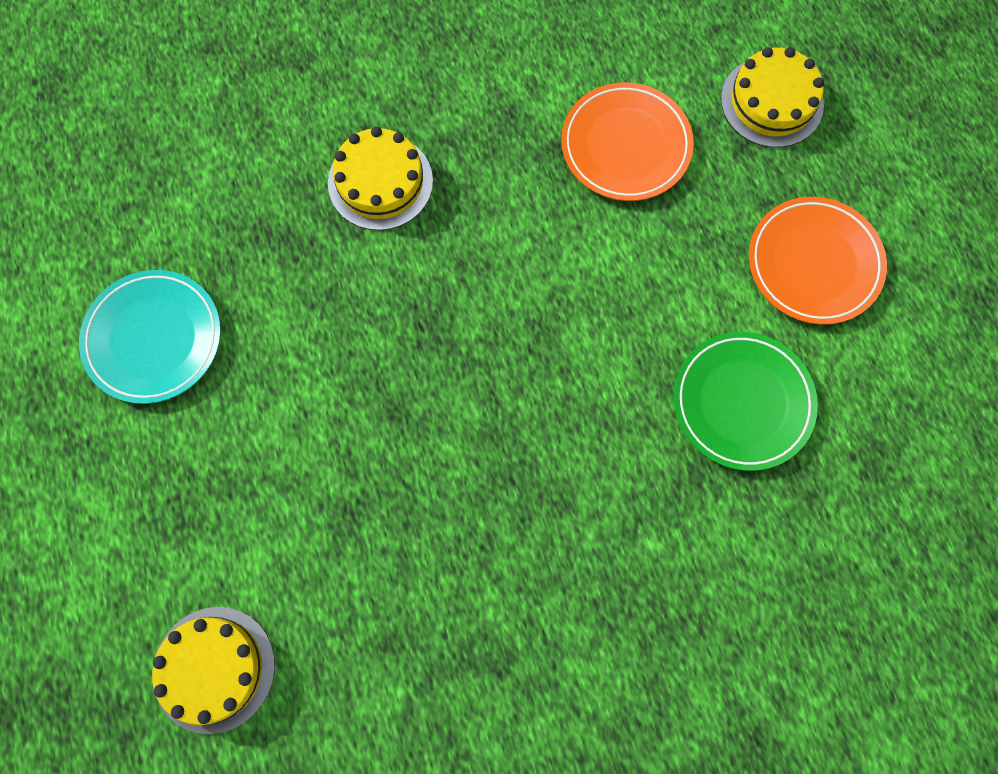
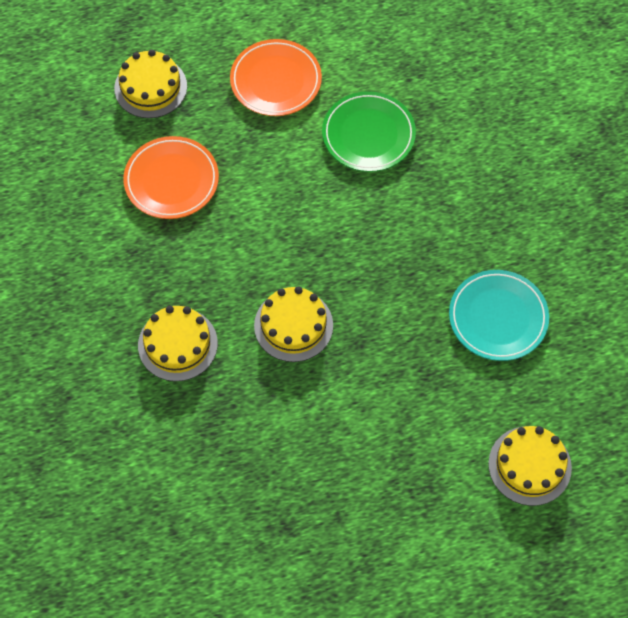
camera: 85 degrees left, 10 degrees down
turquoise plate [79,270,221,404] -> turquoise plate moved to [449,270,549,361]
none -> yellow cake [254,286,333,362]

